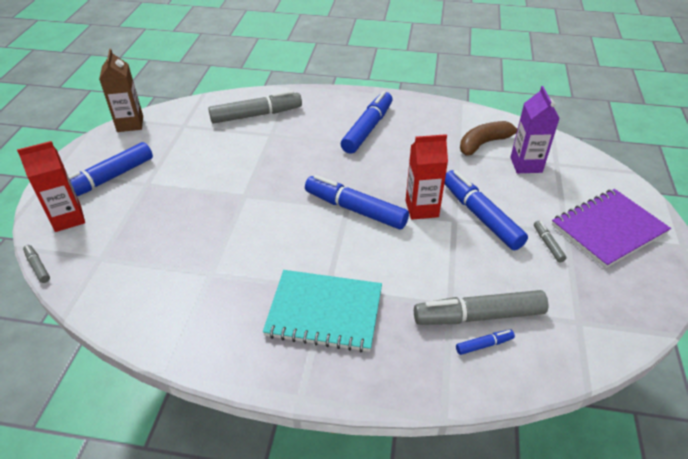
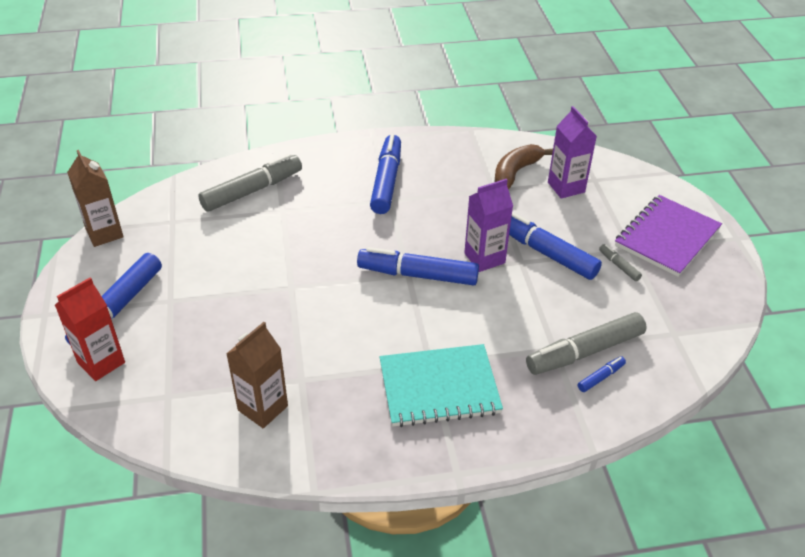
camera: 20 degrees left, 0 degrees up
grey marker [23,245,50,283] -> none
red carton [406,134,448,220] -> purple carton [464,179,513,272]
none -> brown carton [226,322,288,428]

